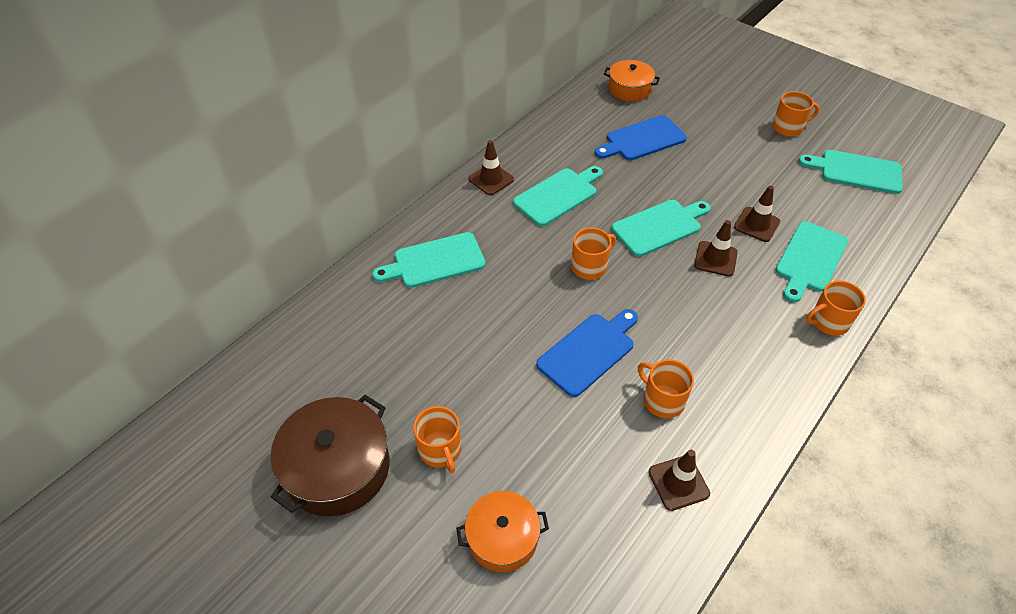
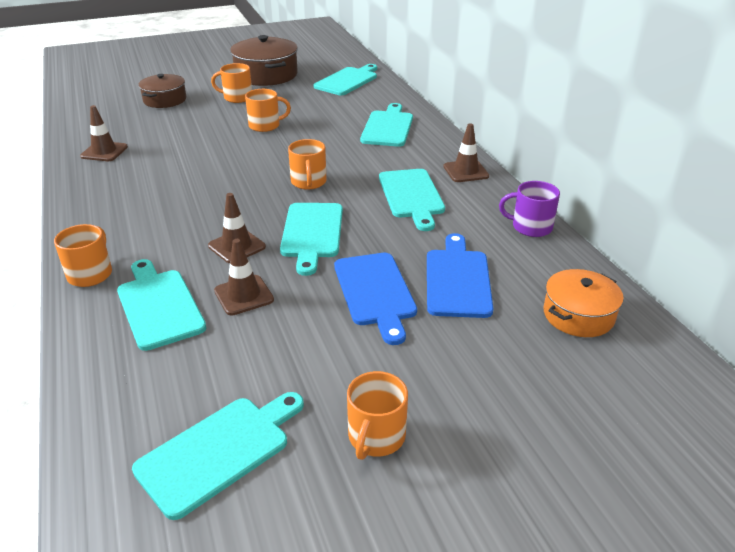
camera: 120 degrees right, 15 degrees down
orange pot [456,491,549,572] -> brown pot [138,74,186,108]
blue cutting board [536,309,638,397] -> blue cutting board moved to [334,253,417,345]
orange mug [638,359,694,418] -> orange mug moved to [245,89,291,132]
none -> turquoise cutting board [313,64,377,95]
none -> purple mug [499,181,560,237]

